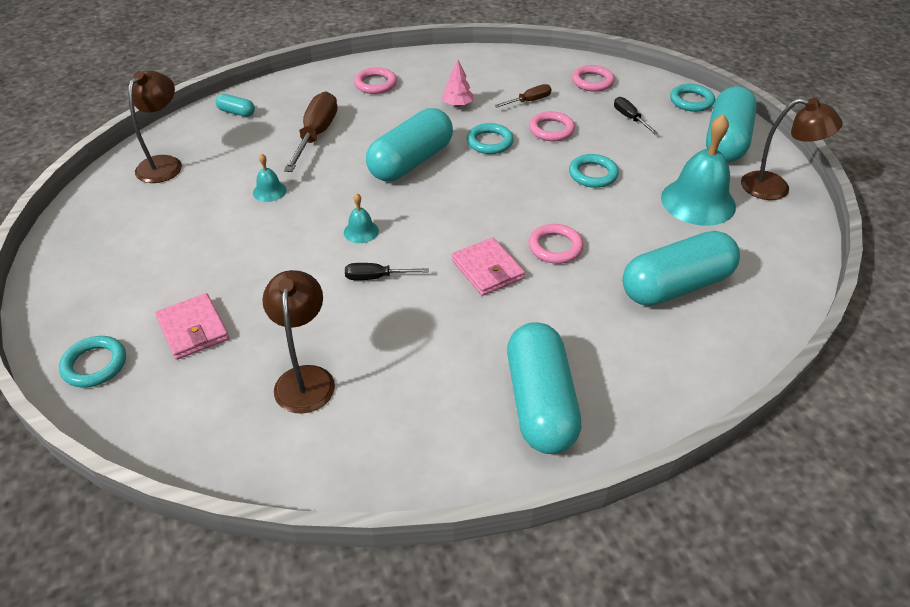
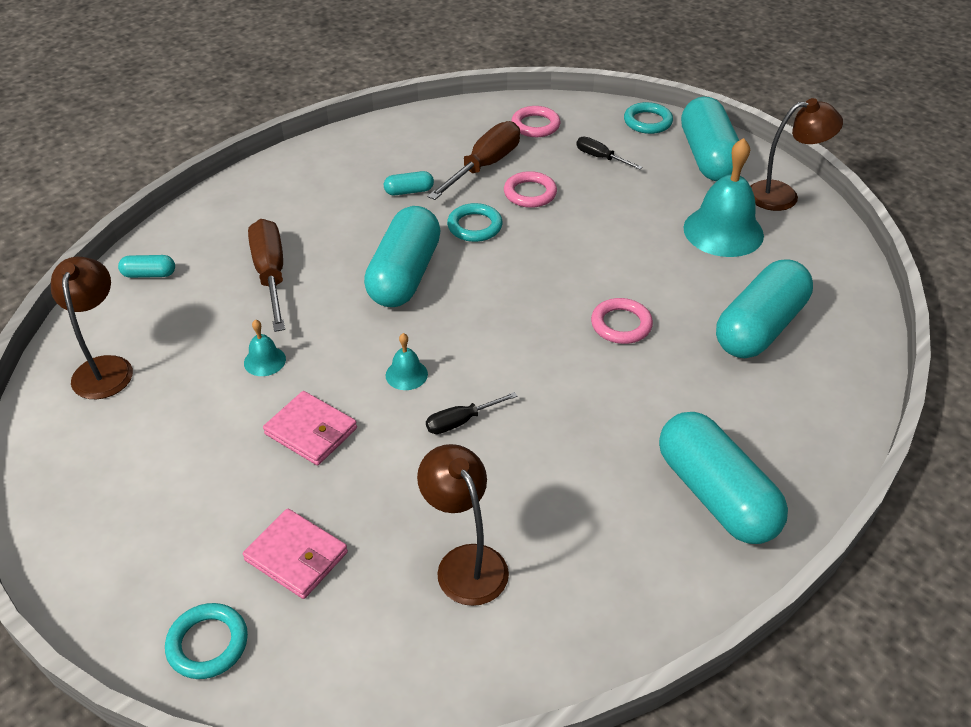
camera: 25 degrees left, 0 degrees up
pink ring [354,67,397,94] -> none
pink tree [442,60,474,107] -> turquoise capsule [384,171,434,195]
pink wallet [452,238,525,296] -> pink wallet moved to [263,391,357,465]
brown screwdriver [495,84,551,107] -> brown screwdriver [427,121,520,200], size x1.87
turquoise ring [569,154,619,188] -> none

